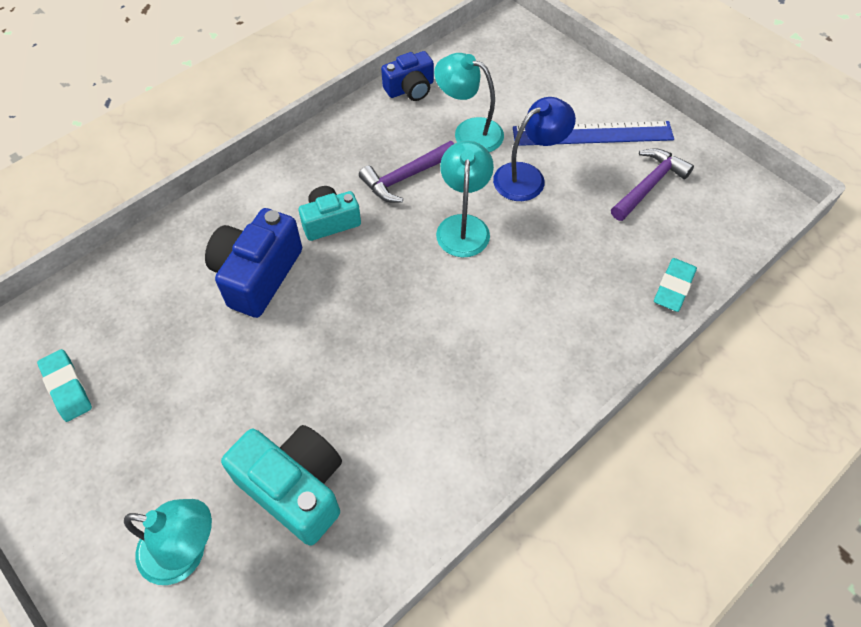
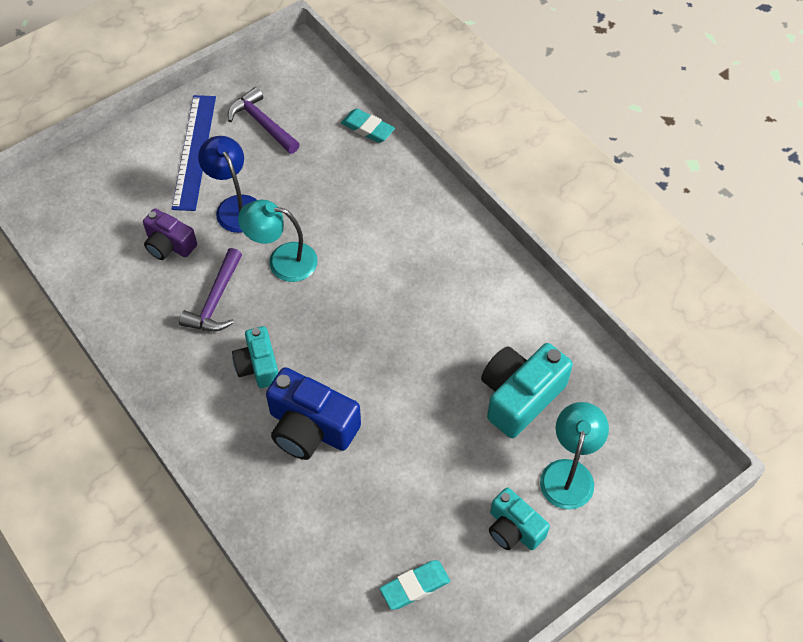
camera: 85 degrees left, 0 degrees up
purple hammer [359,141,455,203] -> purple hammer turned 45 degrees clockwise [179,248,242,331]
blue camera [381,51,434,101] -> none
turquoise lamp [434,53,504,152] -> purple camera [143,209,197,260]
none -> turquoise camera [489,487,550,550]

